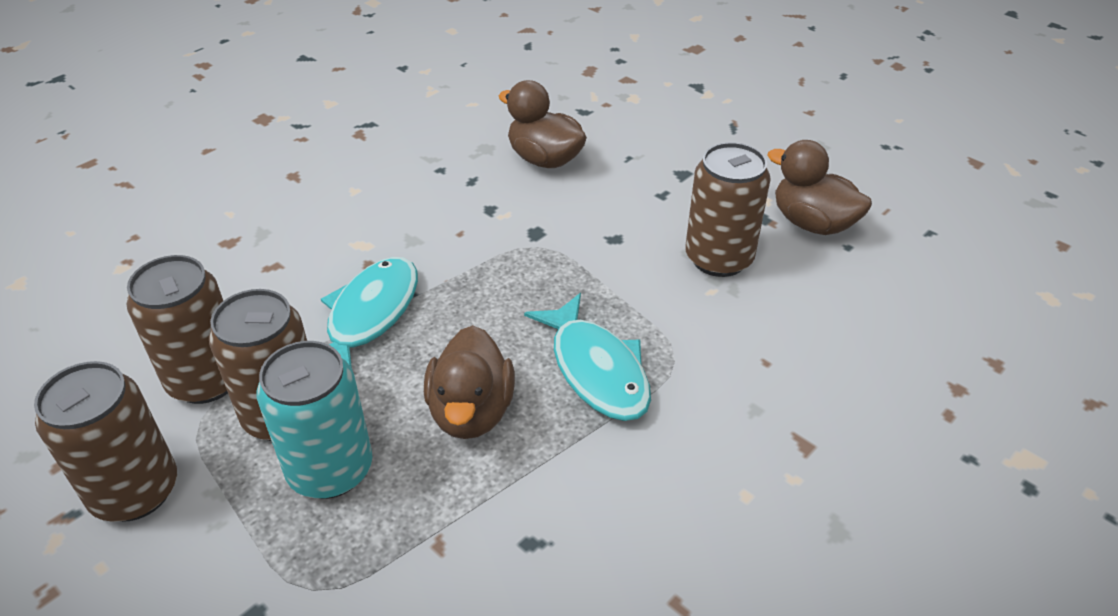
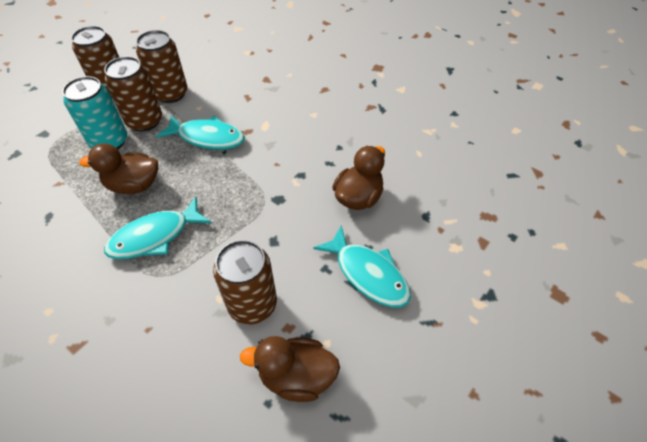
camera: 85 degrees right, 10 degrees up
brown duck [767,140,872,235] -> brown duck turned 120 degrees counterclockwise [240,336,340,402]
none -> turquoise fish [313,225,411,307]

